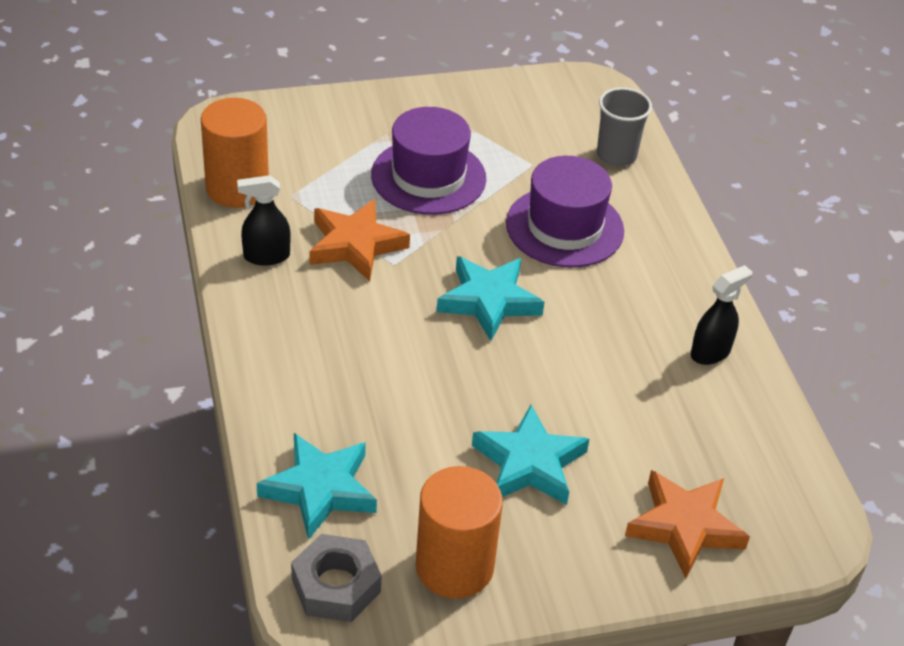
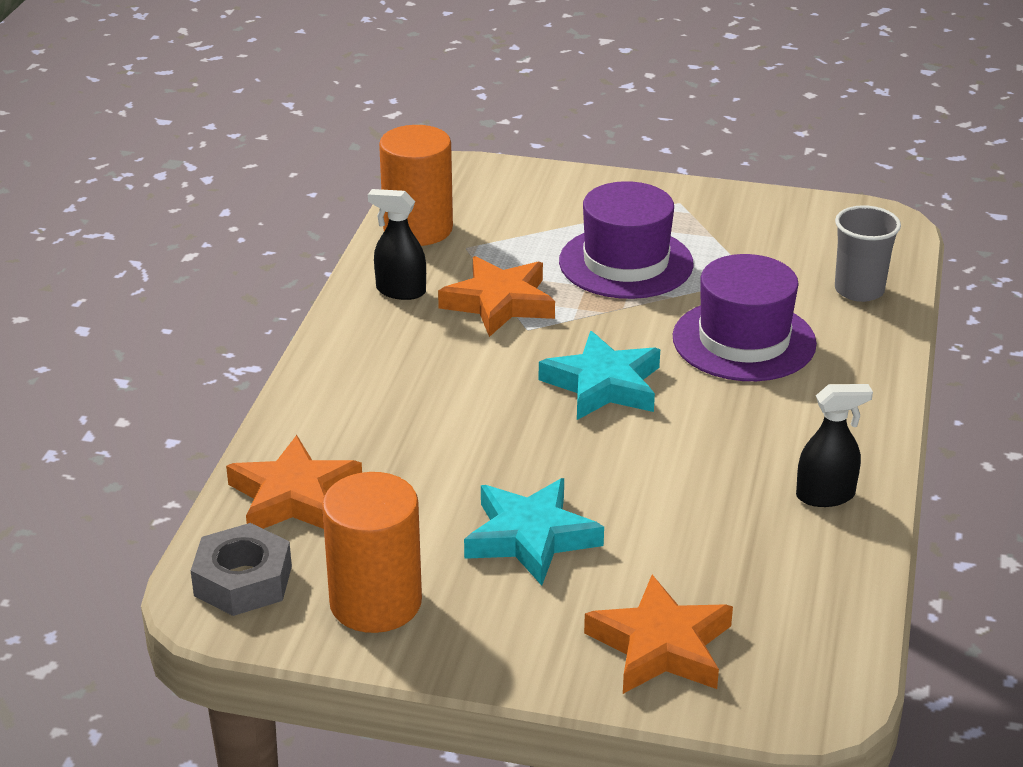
camera: 30 degrees right, 10 degrees down
turquoise star [257,433,377,540] -> orange star [226,435,362,529]

